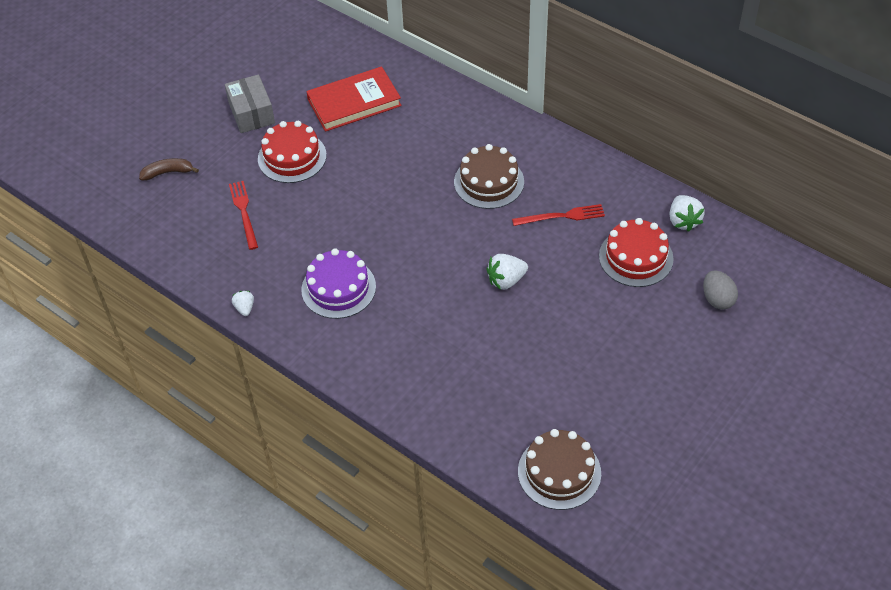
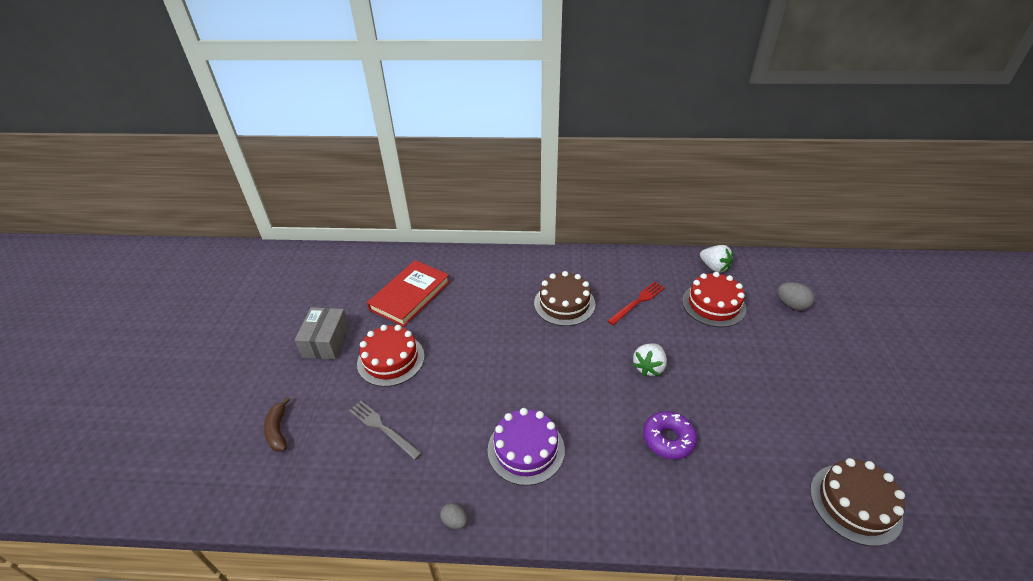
camera: 35 degrees left, 10 degrees down
brown banana [139,158,199,181] -> brown banana turned 60 degrees counterclockwise [264,397,290,452]
grey box [225,74,275,133] -> grey box turned 60 degrees clockwise [295,307,350,360]
red fork [229,181,258,250] -> grey fork [349,401,422,460]
white strawberry [232,291,254,316] -> grey egg [440,503,467,529]
none -> purple donut [643,411,697,459]

